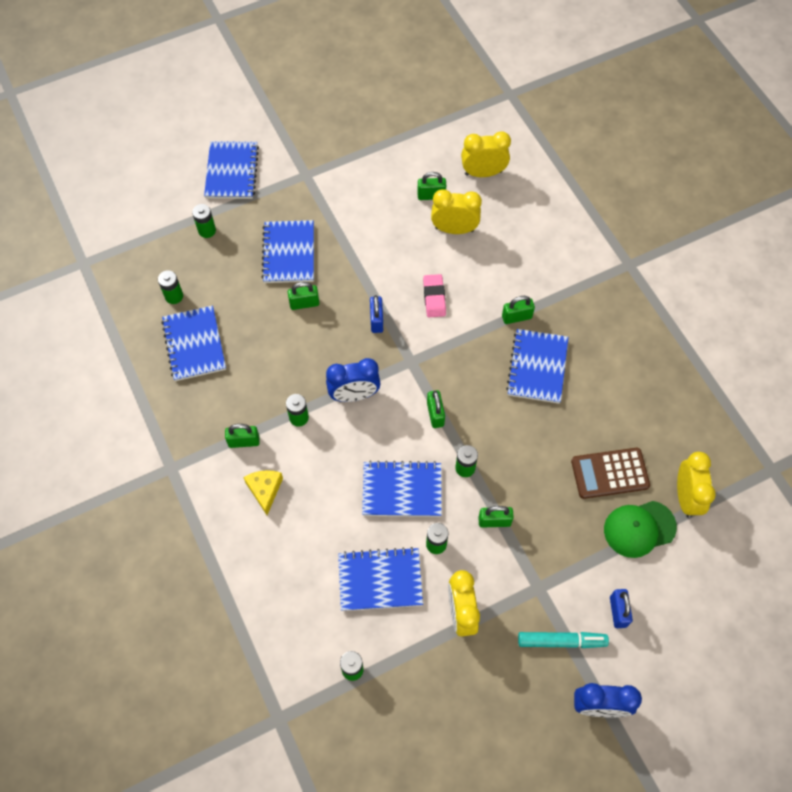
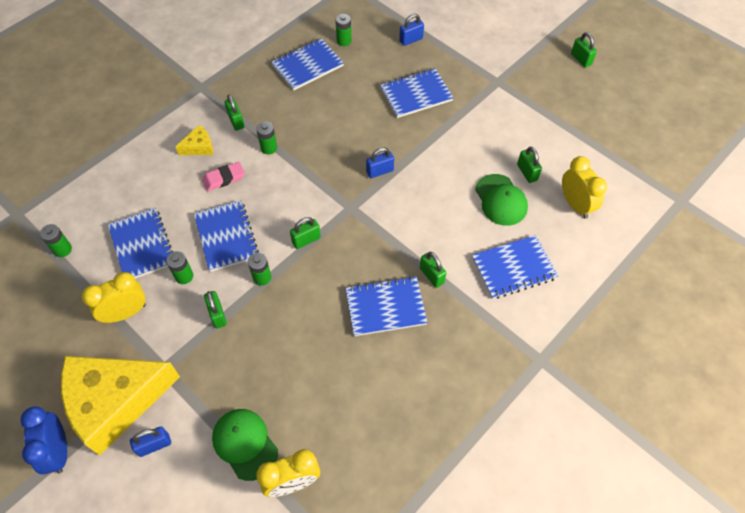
camera: 70 degrees right, 5 degrees down
green battery [192,204,216,238] -> blue padlock [399,14,424,46]
blue notebook [204,141,259,199] -> blue notebook moved to [472,235,558,299]
green padlock [288,282,319,310] -> green padlock moved to [571,32,597,68]
blue clock [326,358,381,402] -> none
pink eraser [423,274,446,317] -> pink eraser moved to [202,162,245,191]
yellow clock [431,189,482,234] -> green cap [475,174,528,226]
turquoise marker [518,632,609,648] -> yellow cheese [61,356,180,456]
brown calculator [571,448,650,499] -> none

